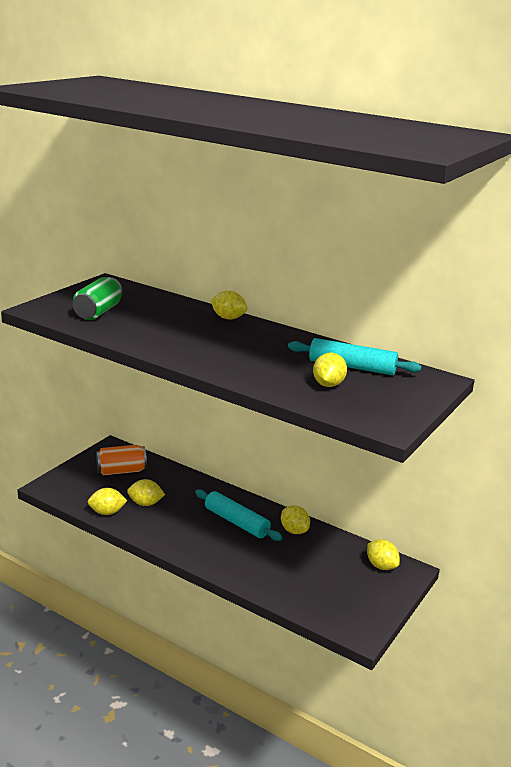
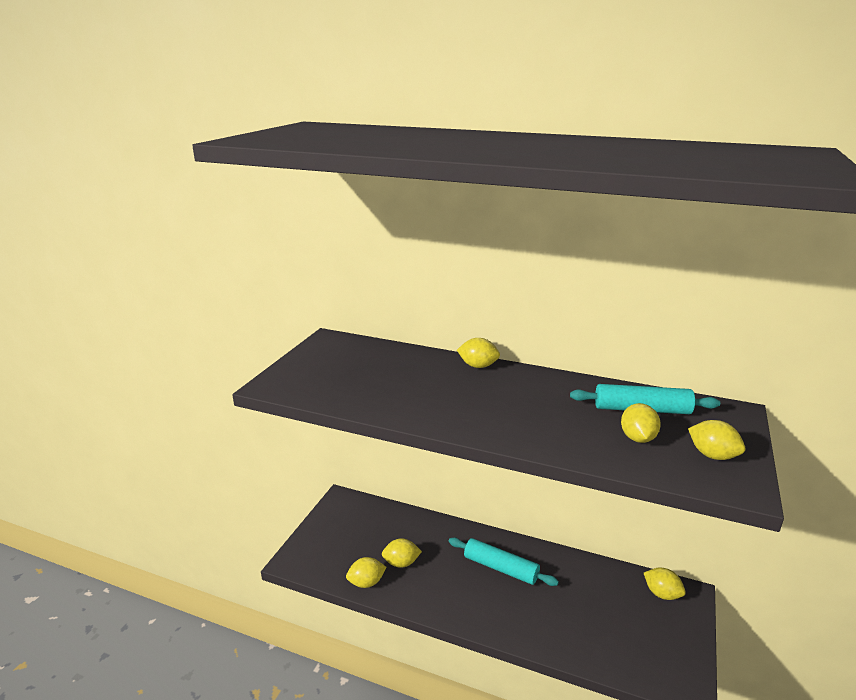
camera: 10 degrees left, 0 degrees up
green can [73,277,123,320] -> none
orange can [96,445,147,475] -> none
yellow lemon [281,505,310,534] -> yellow lemon moved to [688,420,746,460]

